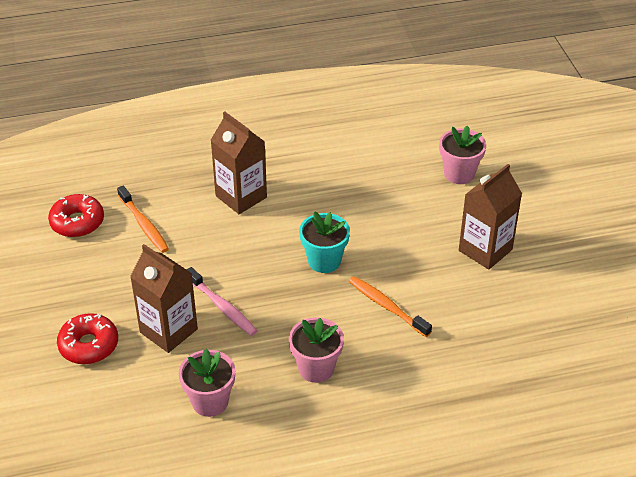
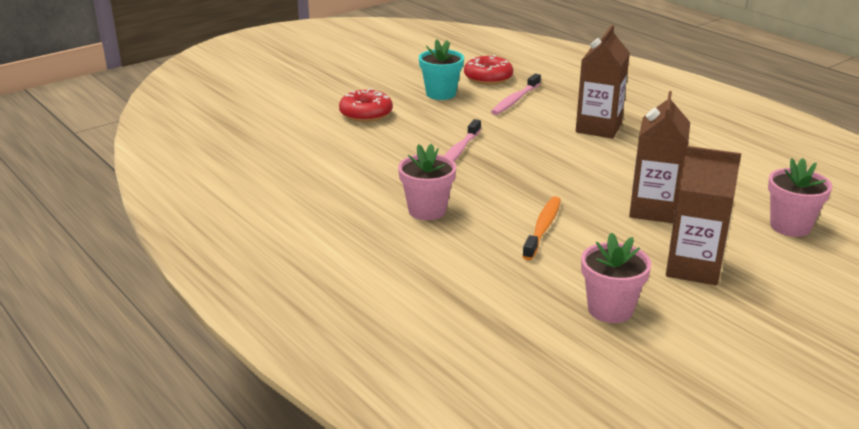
camera: 65 degrees right, 15 degrees down
orange toothbrush [117,186,169,253] -> pink toothbrush [491,74,541,115]
brown carton [130,244,198,353] -> brown carton moved to [629,91,690,223]
pink flower pot [179,349,235,417] -> pink flower pot moved to [581,233,652,323]
turquoise flower pot [299,211,350,273] -> turquoise flower pot moved to [419,39,464,100]

